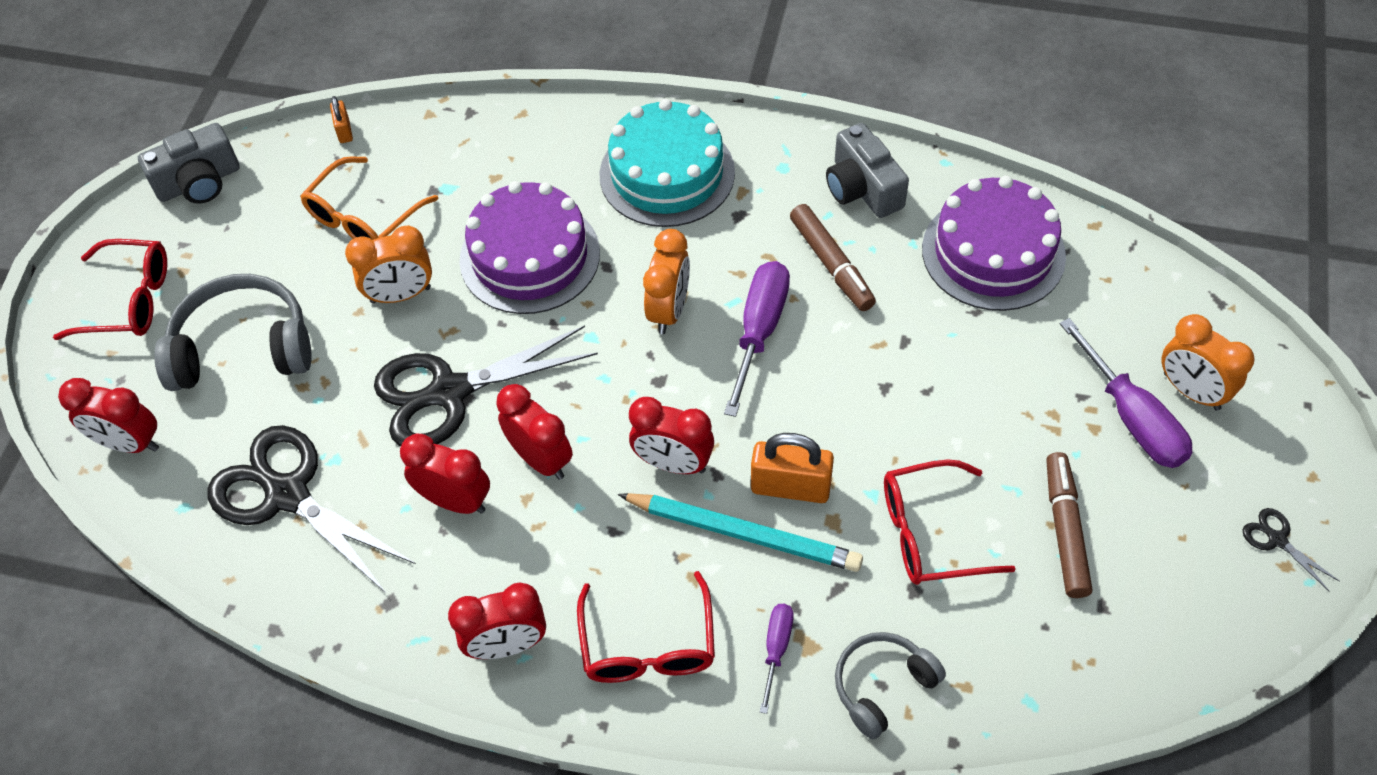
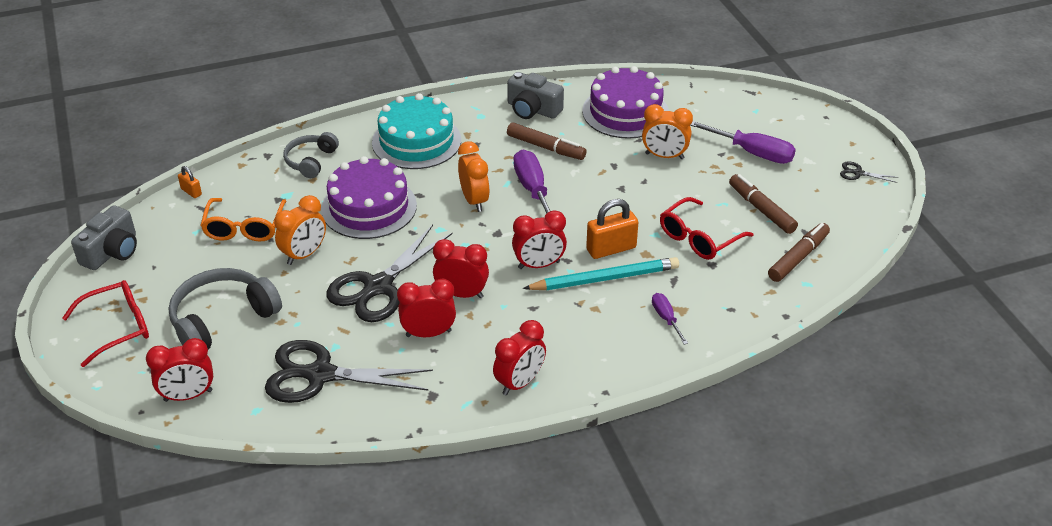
camera: 35 degrees left, 15 degrees down
red glasses [577,571,715,683] -> none
grey headphones [835,632,946,739] -> grey headphones moved to [283,132,339,178]
orange clock [1162,314,1255,410] -> orange clock moved to [642,104,693,159]
none -> brown marker [768,223,830,282]

